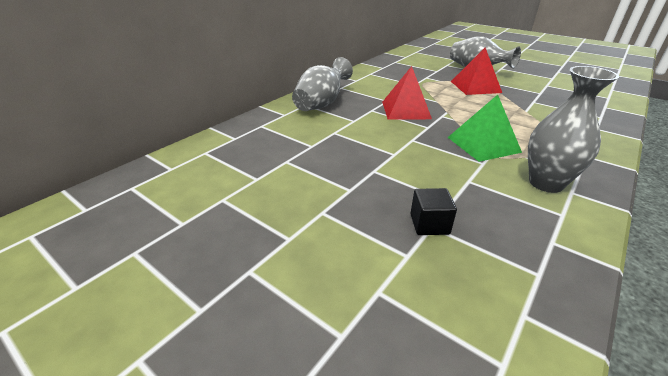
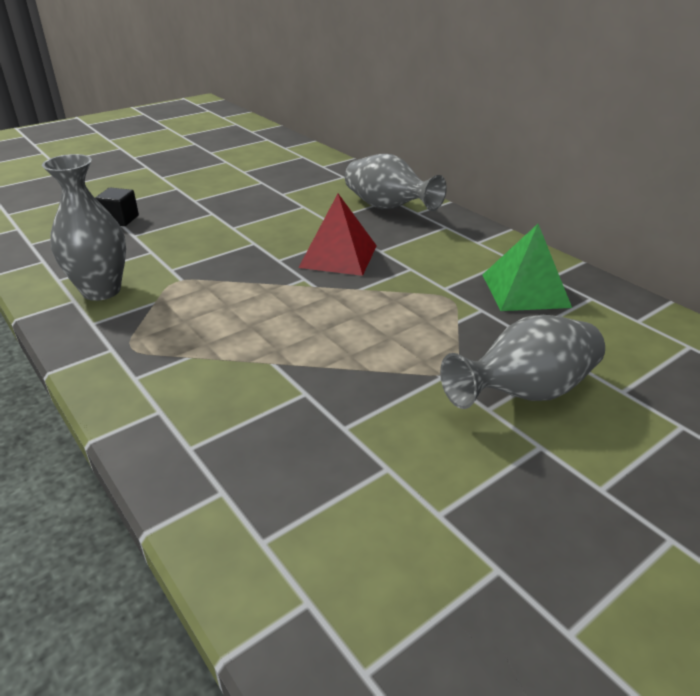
camera: 105 degrees right, 0 degrees up
green pyramid [447,95,522,162] -> green pyramid moved to [482,224,572,311]
red pyramid [451,48,502,95] -> none

